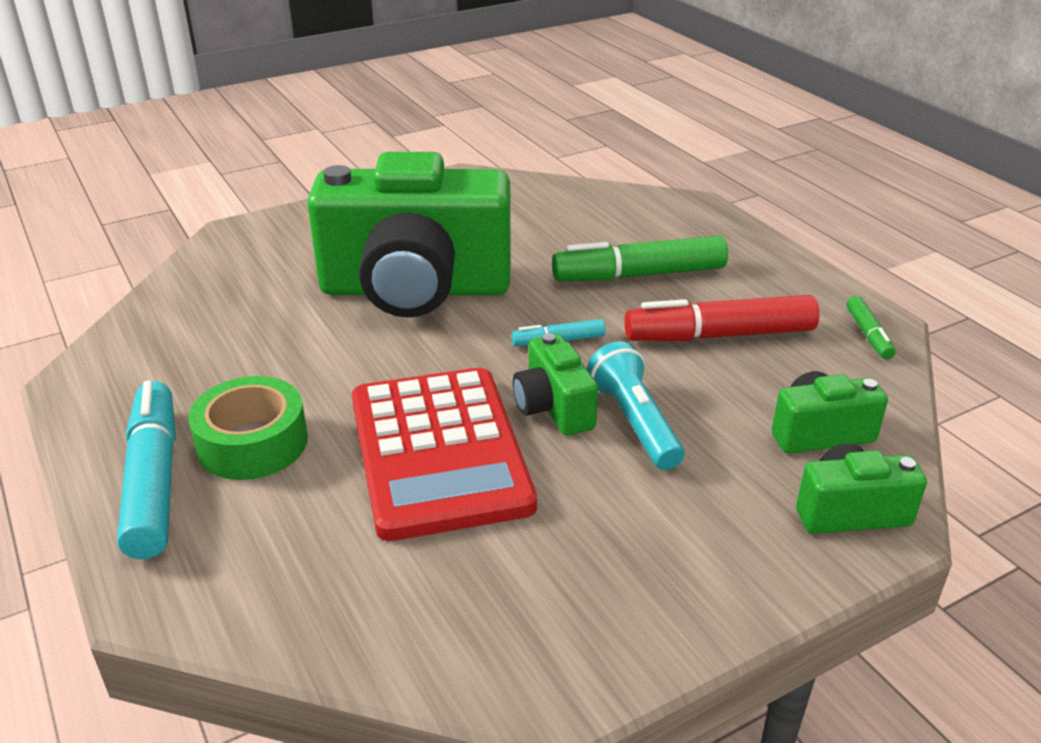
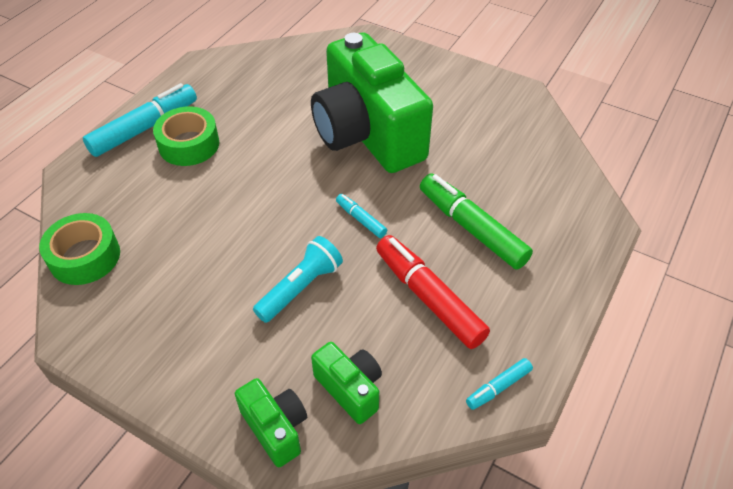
camera: 60 degrees right, 15 degrees up
red calculator [352,368,537,541] -> none
green camera [513,333,598,436] -> none
green marker [847,296,896,359] -> turquoise marker [466,358,533,410]
none -> green tape [39,213,120,285]

